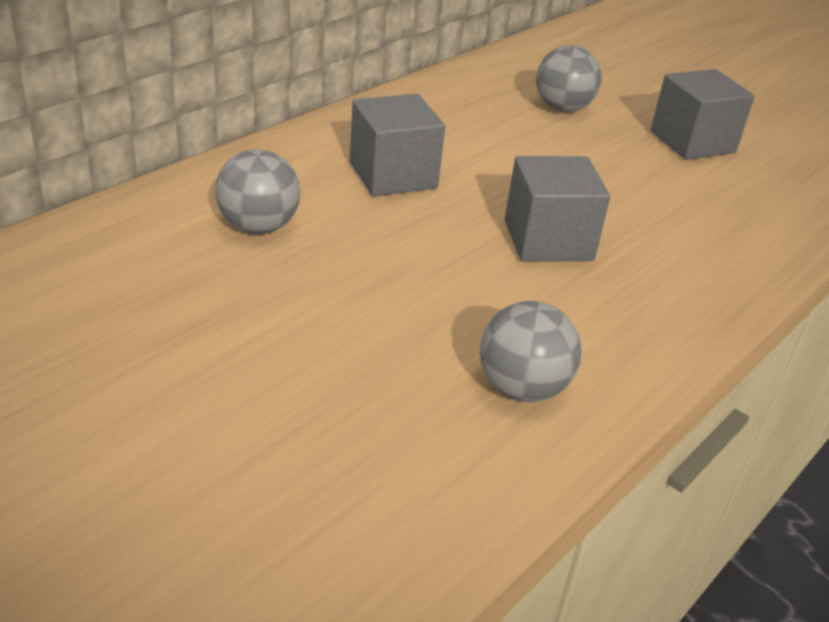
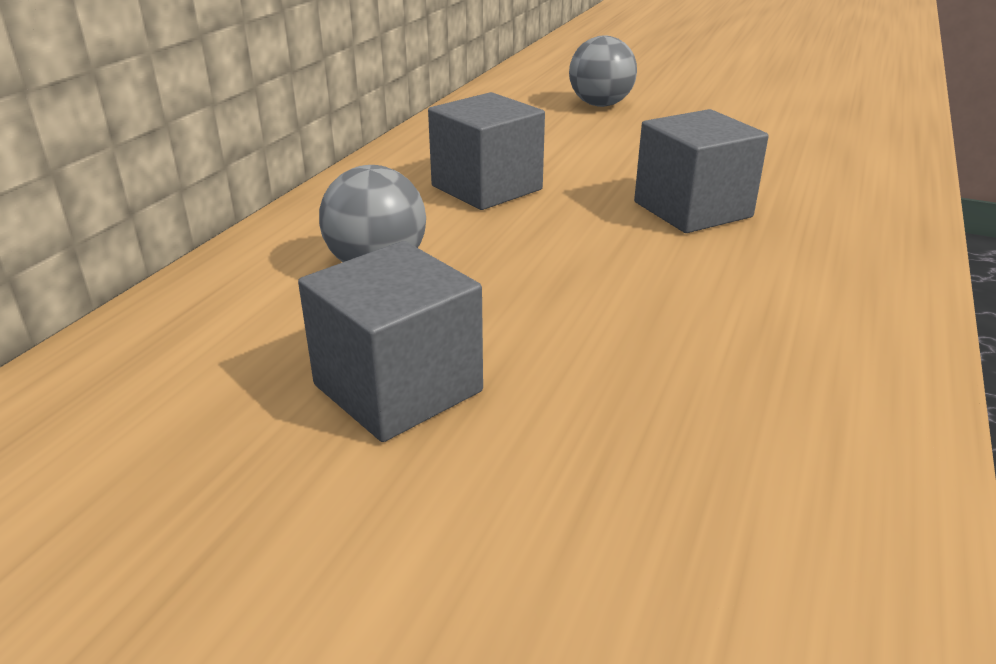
camera: 15 degrees left, 5 degrees down
grey ball [480,301,582,402] -> none
grey cube [650,69,755,160] -> grey cube moved to [298,241,483,442]

